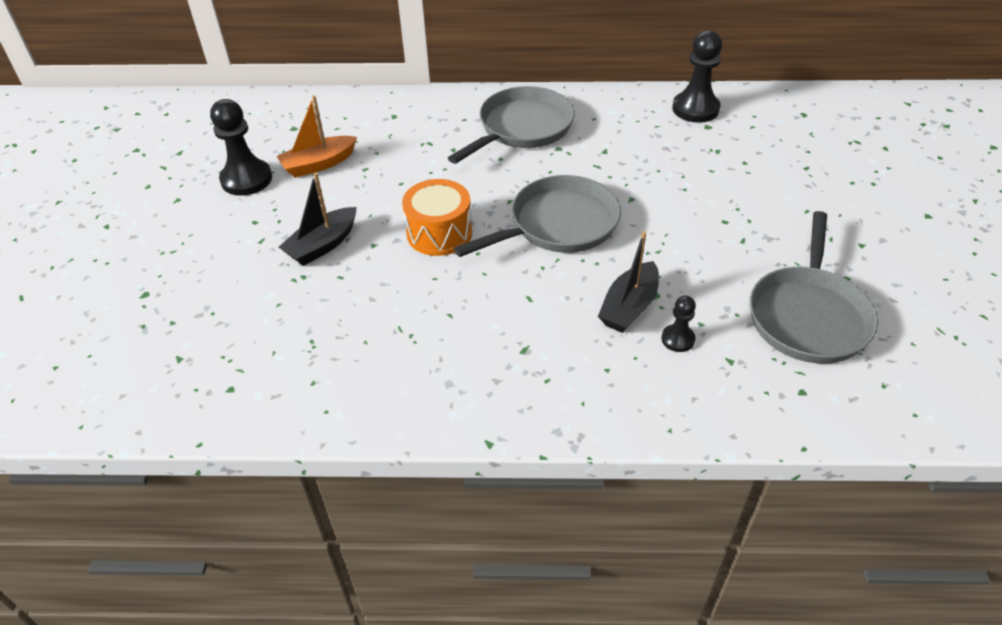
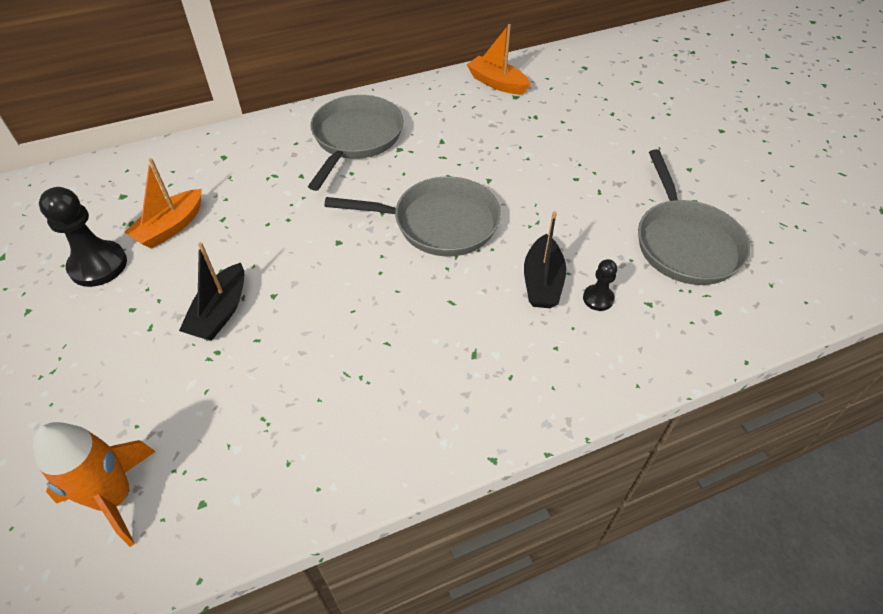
camera: 25 degrees left, 5 degrees up
orange drum [402,179,472,256] -> none
grey pan [454,175,621,257] -> grey pan turned 60 degrees clockwise [324,177,501,256]
black pawn [672,30,722,123] -> orange boat [467,24,530,95]
none -> orange rocket [33,422,156,547]

